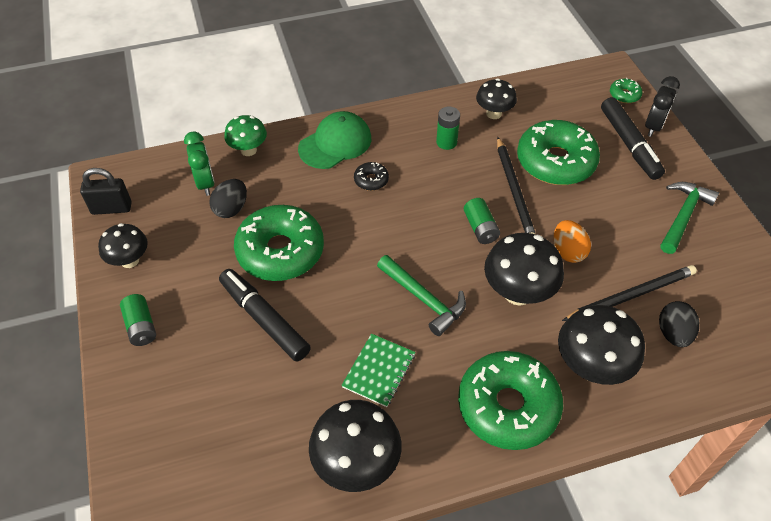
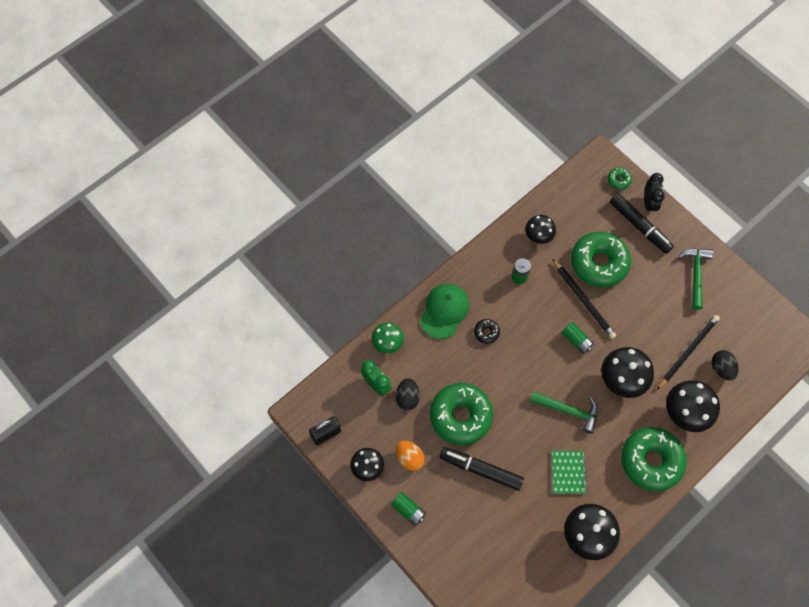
camera: 25 degrees left, 15 degrees up
orange egg [554,220,591,263] -> orange egg moved to [396,441,425,471]

